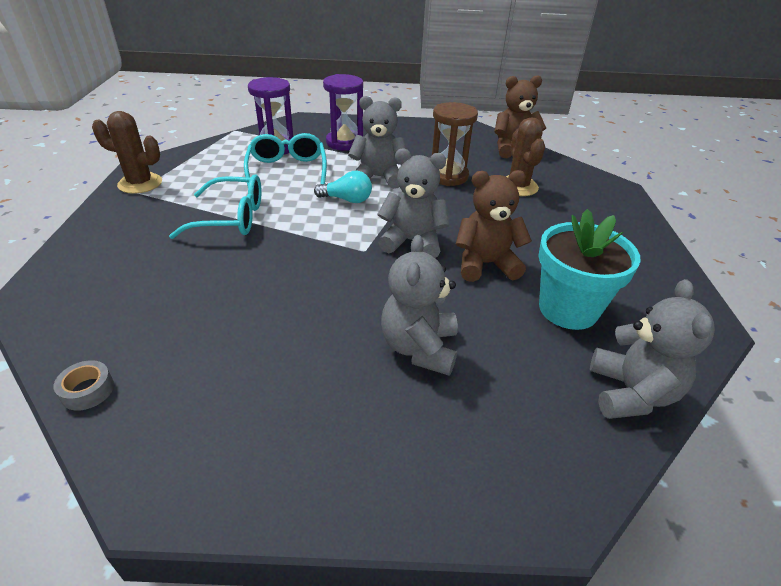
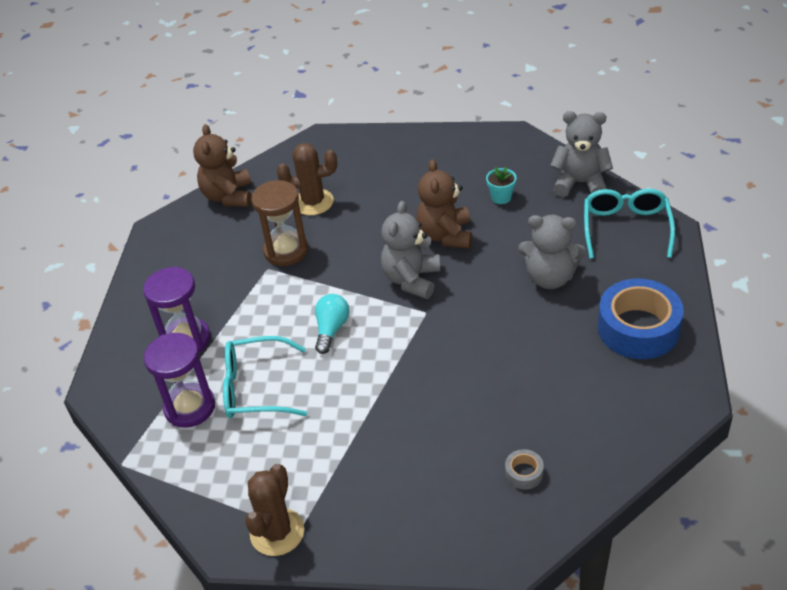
camera: 80 degrees left, 5 degrees up
grey tape [54,360,114,411] -> grey tape moved to [505,449,544,490]
turquoise glasses [169,174,262,239] -> turquoise glasses moved to [584,188,675,259]
grey teddy bear [348,96,406,189] -> none
turquoise flower pot [538,209,641,330] -> turquoise flower pot [486,167,517,204], size x0.45
none -> blue tape [598,279,684,359]

